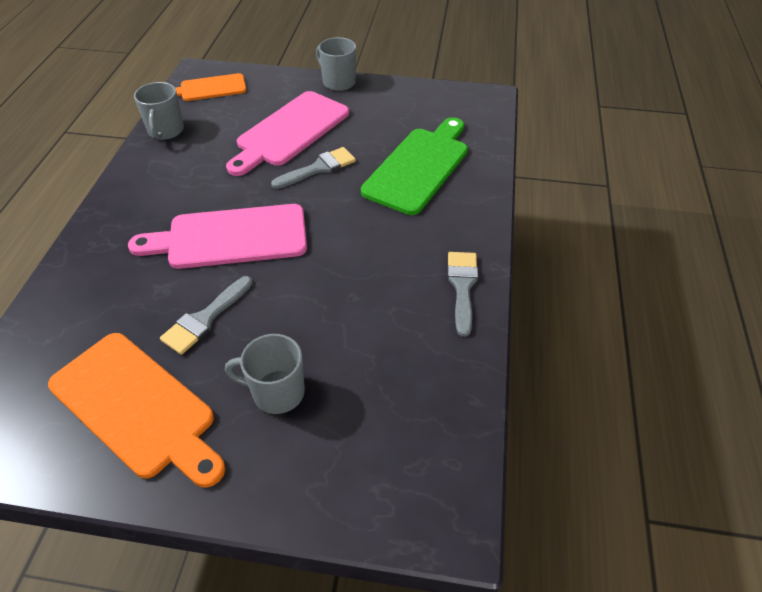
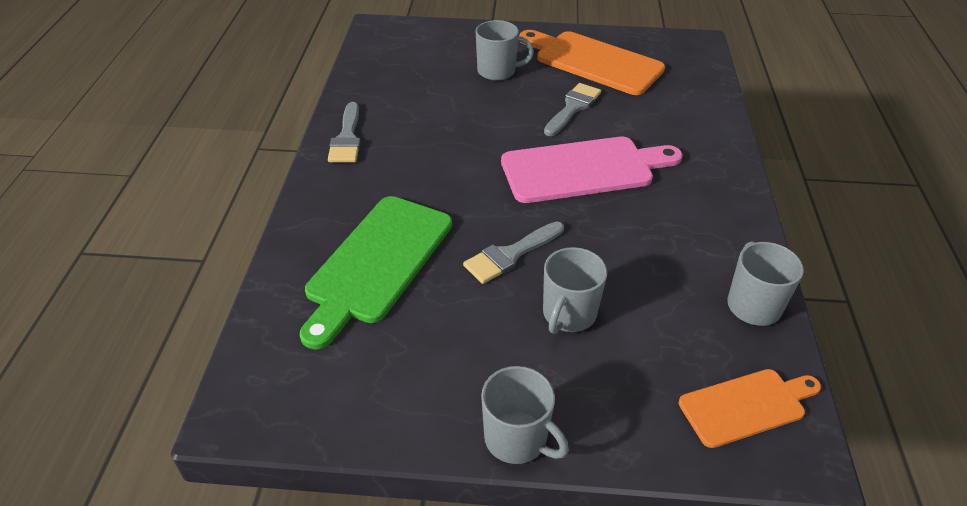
camera: 175 degrees right, 5 degrees down
pink cutting board [226,91,349,176] -> grey mug [543,247,607,334]

